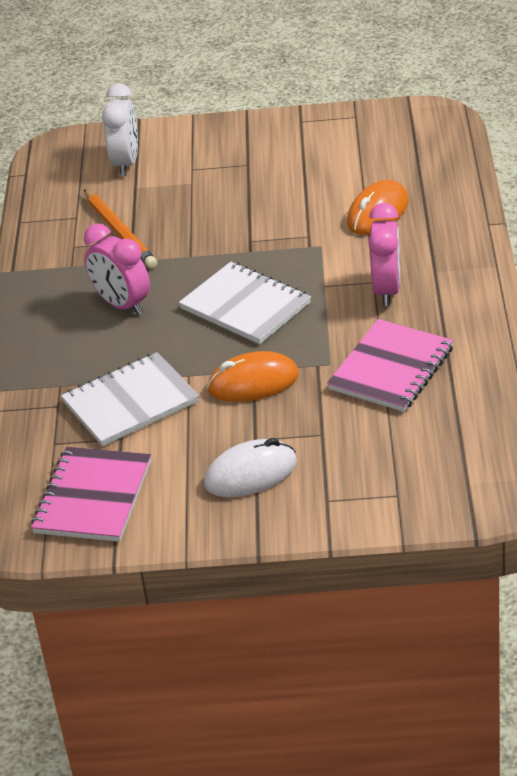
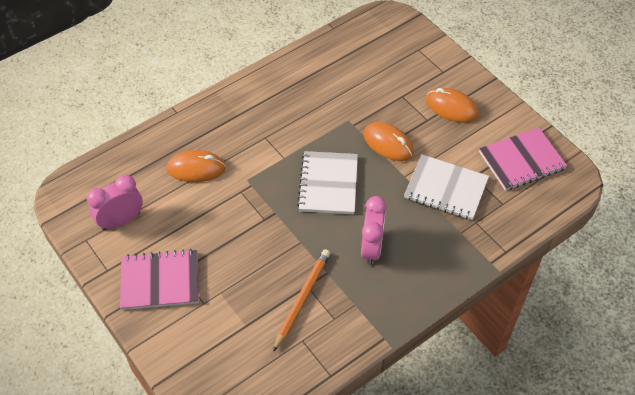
camera: 130 degrees left, 15 degrees up
white clock [102,83,138,176] -> none
white mouse [204,438,297,497] -> orange mouse [426,88,479,123]
pink notebook [327,319,454,412] -> pink notebook moved to [120,249,199,310]
pink clock [368,203,400,306] -> pink clock moved to [87,175,143,230]

